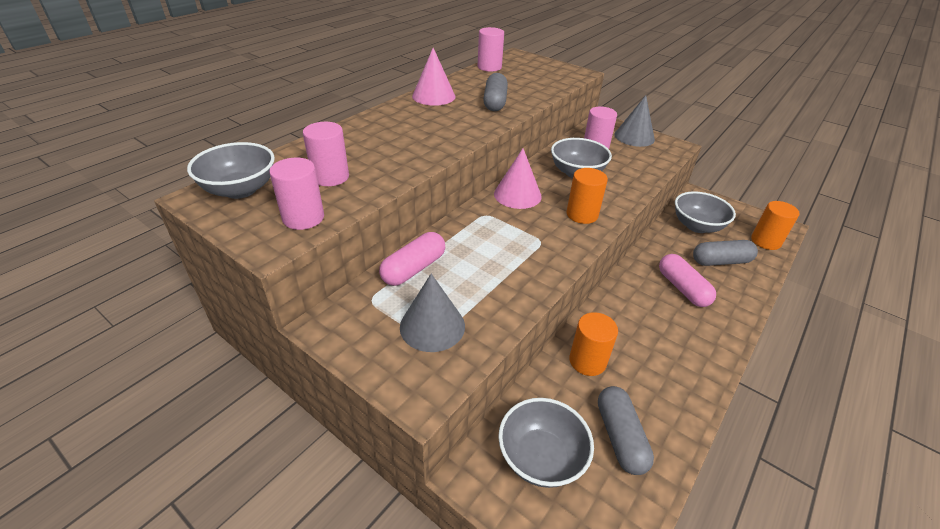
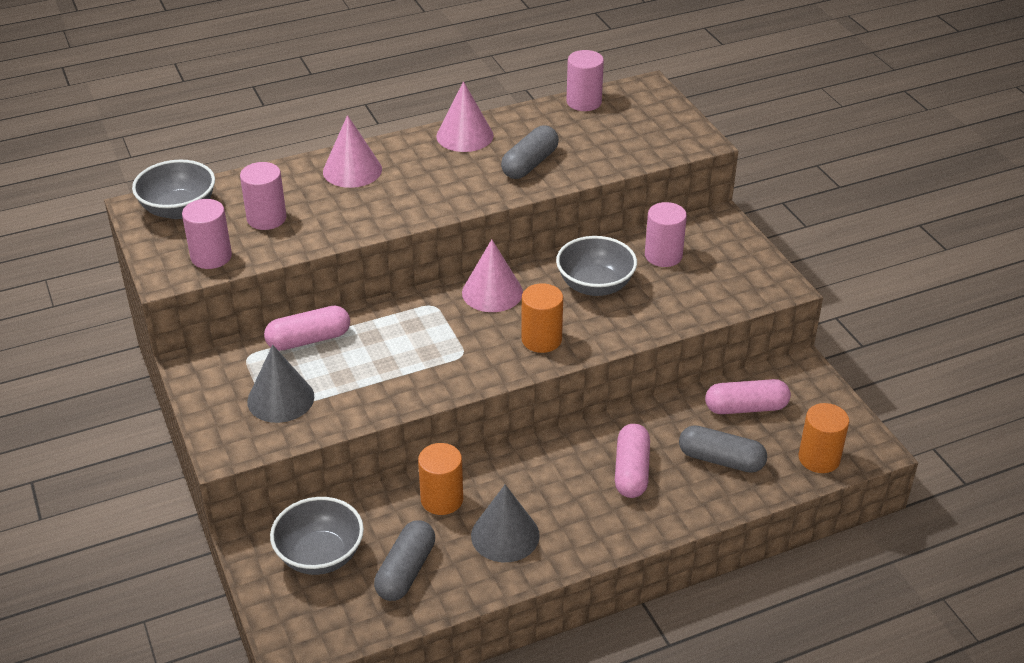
camera: 30 degrees right, 0 degrees up
grey cone [614,95,655,147] -> grey cone moved to [471,485,540,562]
grey bowl [675,191,736,233] -> pink capsule [705,379,791,414]
none -> pink cone [323,115,382,188]

